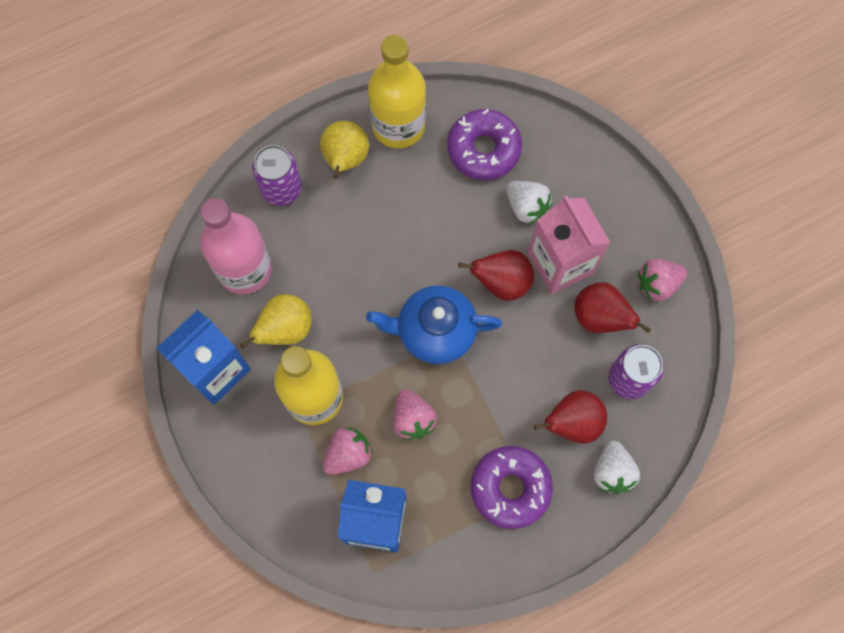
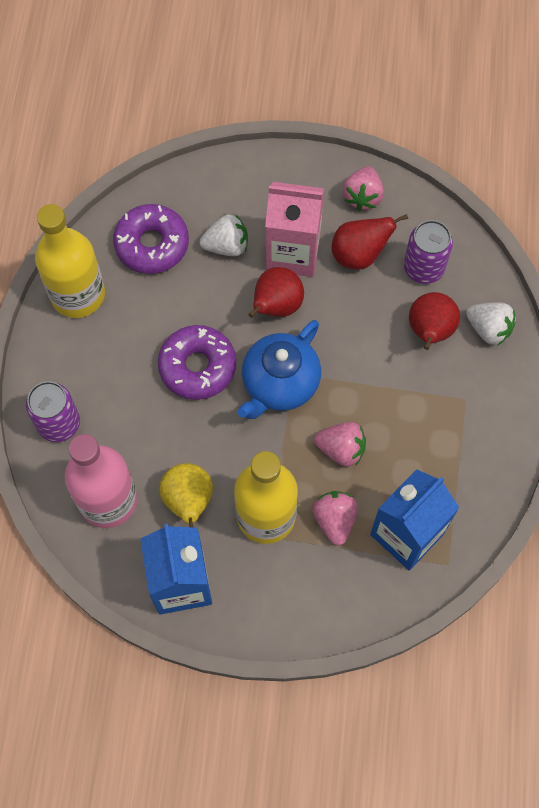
camera: 55 degrees left, 5 degrees down
yellow pear [320,121,369,179] -> none
purple donut [471,446,553,529] -> purple donut moved to [158,325,236,400]

